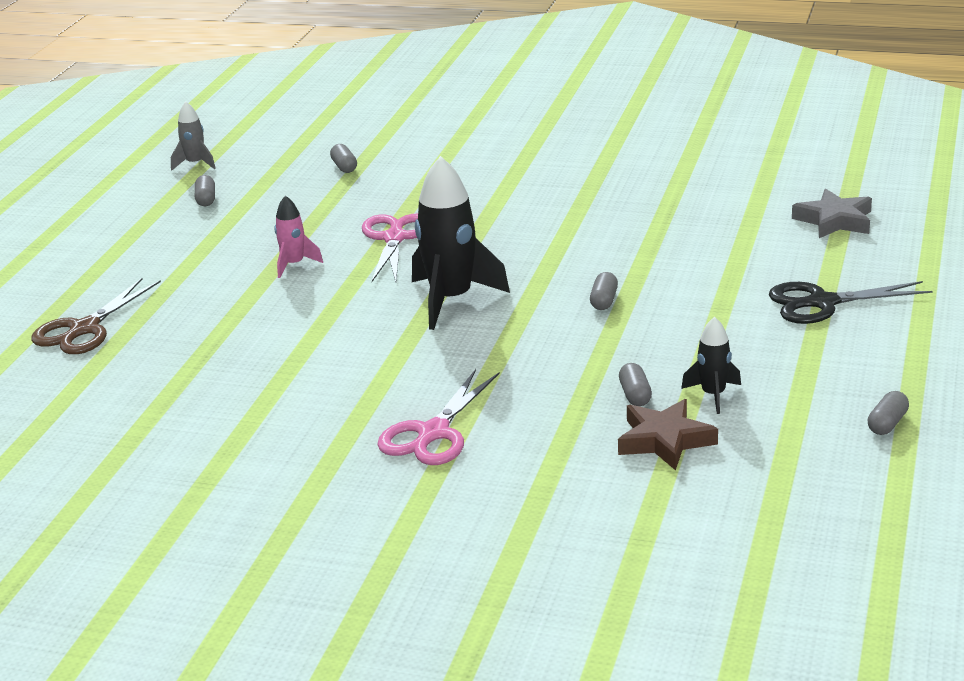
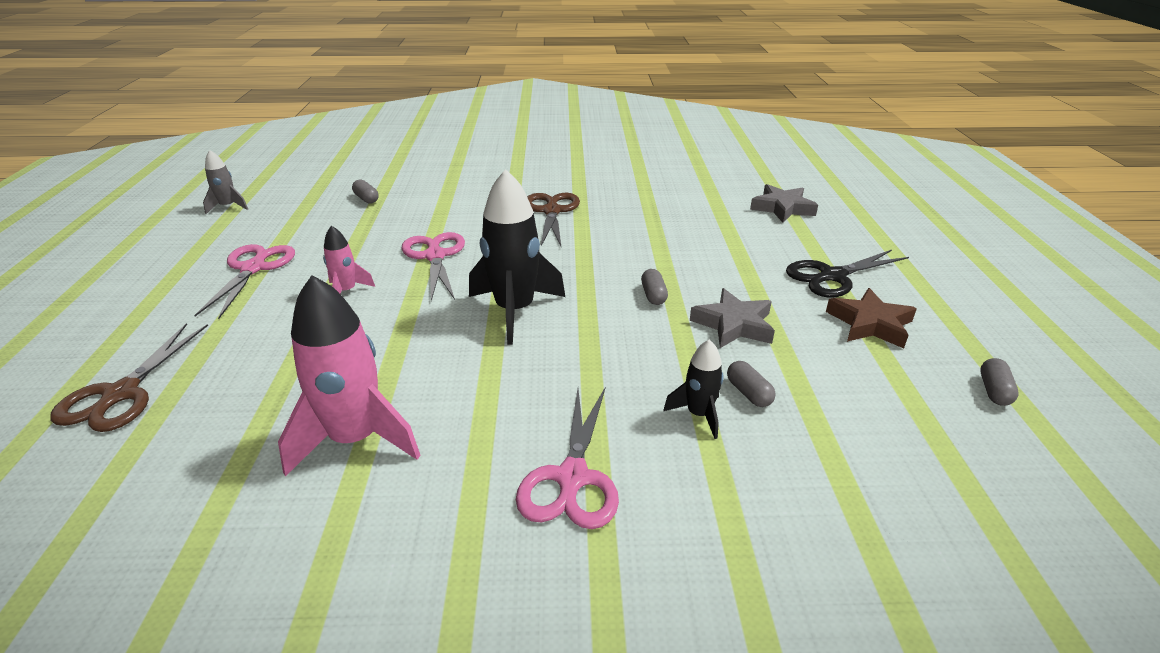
camera: 20 degrees left, 5 degrees up
grey capsule [195,175,215,206] -> none
brown star [618,399,718,470] -> brown star moved to [826,288,917,348]
black rocket [681,317,741,414] -> black rocket moved to [663,339,724,439]
none -> pink scissors [194,244,295,319]
none -> pink rocket [278,275,421,477]
none -> brown scissors [527,193,580,246]
none -> grey star [690,288,775,348]

